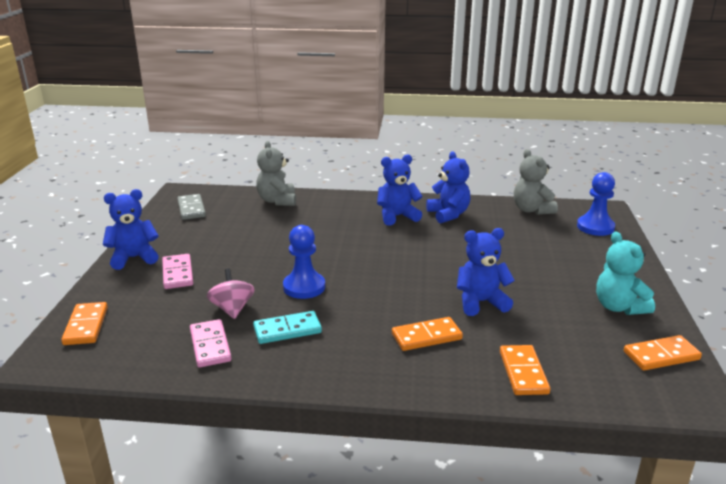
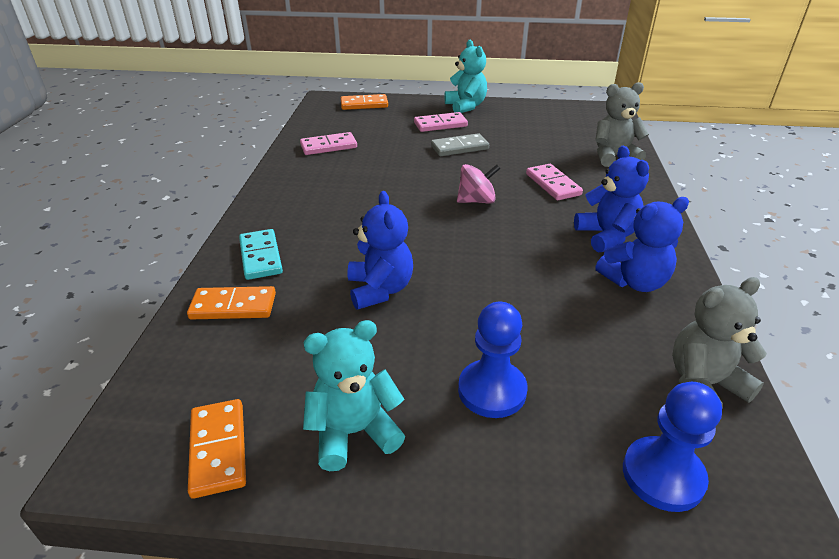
camera: 90 degrees right, 10 degrees up
blue teddy bear [103,189,159,270] -> turquoise teddy bear [444,40,487,113]
grey domino [177,194,206,220] -> grey domino moved to [431,133,489,156]
pink spinning top [207,269,255,319] -> pink spinning top moved to [457,164,500,204]
turquoise domino [253,311,322,344] -> turquoise domino moved to [239,229,283,280]
blue pawn [283,225,325,299] -> blue pawn moved to [458,302,528,418]
orange domino [392,317,463,351] -> none
none -> pink domino [526,164,583,200]

